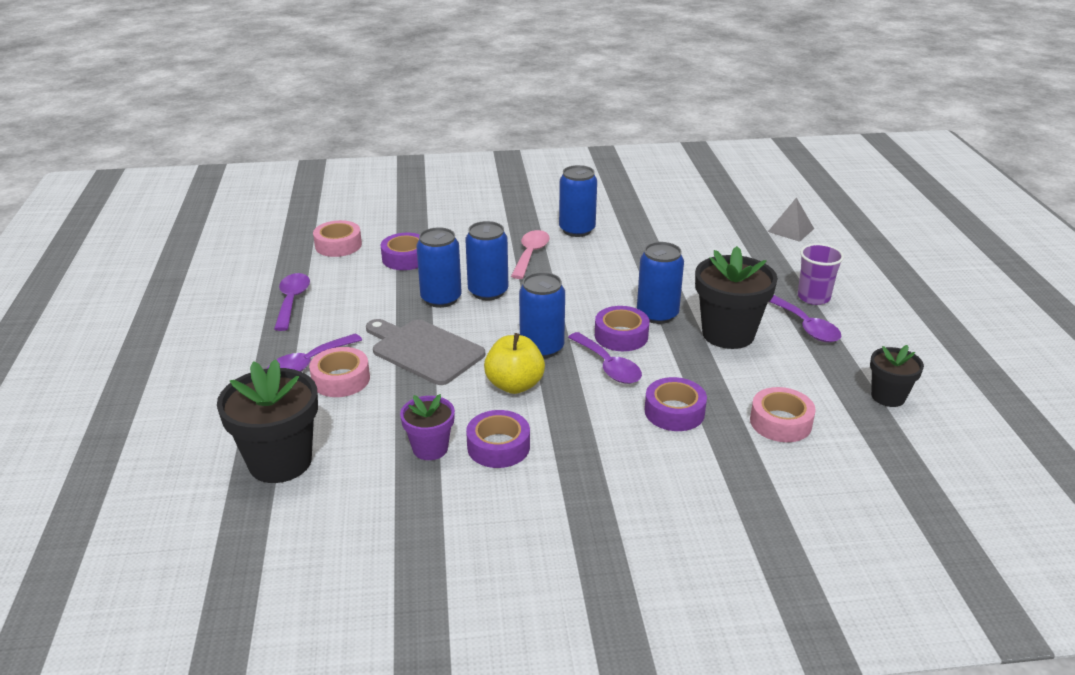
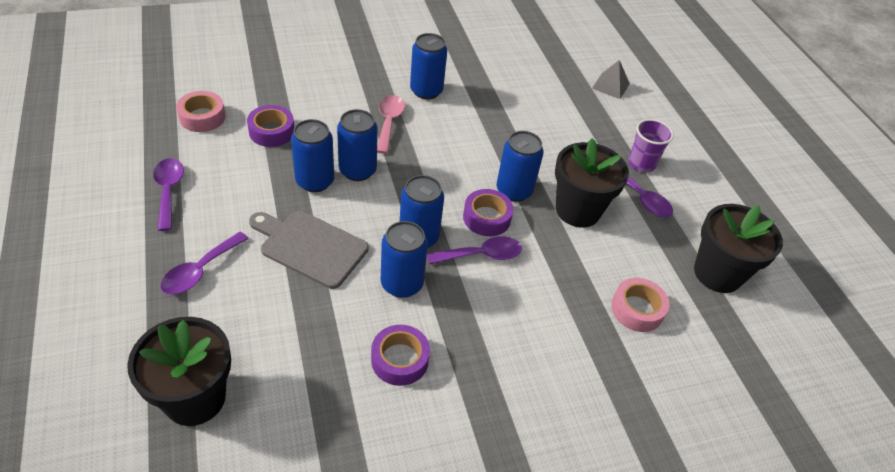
camera: 15 degrees left, 15 degrees up
pink tape [309,347,370,397] -> none
purple flower pot [400,394,455,460] -> none
yellow apple [484,333,545,394] -> blue can [381,221,428,298]
purple spoon [568,332,642,384] -> purple spoon turned 60 degrees counterclockwise [427,236,522,265]
purple tape [645,377,707,431] -> none
black flower pot [870,345,924,407] -> black flower pot [694,204,783,293], size x1.74

